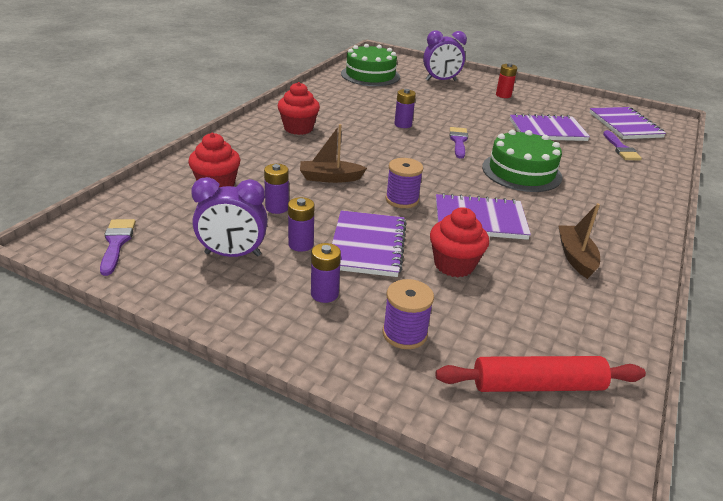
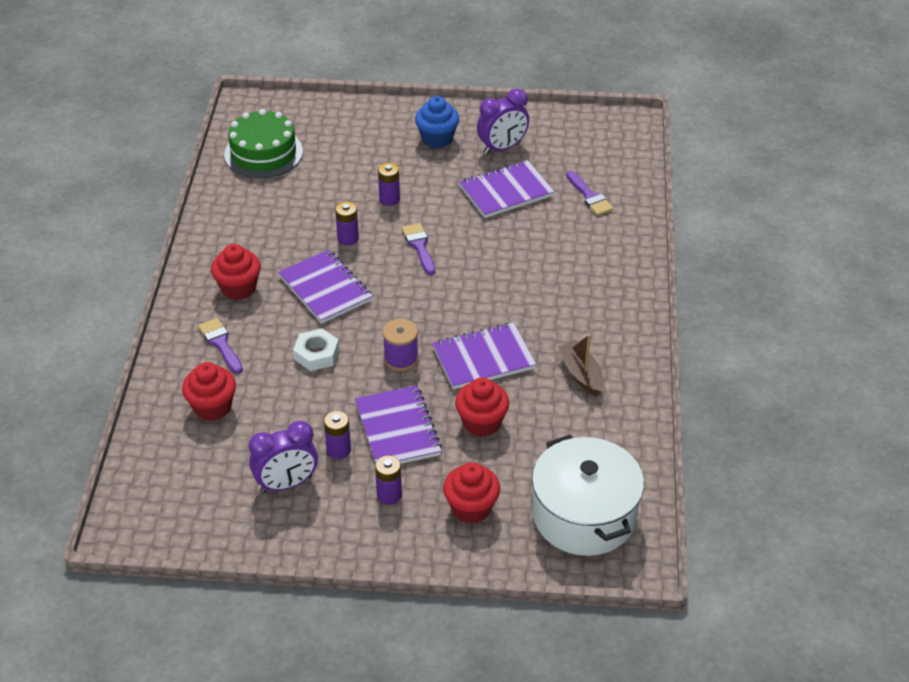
camera: 20 degrees left, 10 degrees up
purple brush [100,219,136,276] -> purple brush moved to [198,318,243,374]
purple battery [264,164,289,214] -> purple battery moved to [378,163,400,206]
brown boat [300,124,367,183] -> white nut [293,329,339,371]
purple spool [383,279,434,349] -> red cupcake [443,462,500,524]
purple clock [423,30,467,81] -> purple clock moved to [477,89,529,154]
red rolling pin [436,356,646,392] -> white pot [532,435,644,556]
green cake [482,130,562,192] -> none
red battery [496,63,517,98] -> blue cupcake [415,96,459,148]
purple notebook [589,107,666,139] -> purple notebook moved to [278,250,373,324]

